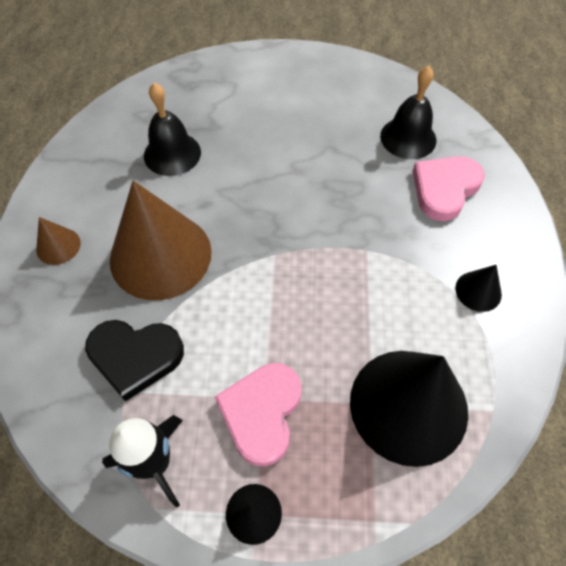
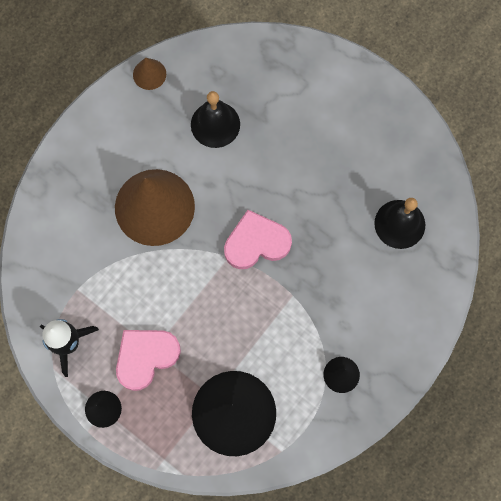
camera: 35 degrees right, 15 degrees up
brown cone [36,217,81,265] -> brown cone moved to [133,58,166,90]
black heart [85,320,184,402] -> none
pink heart [413,156,485,221] -> pink heart moved to [224,210,292,269]

